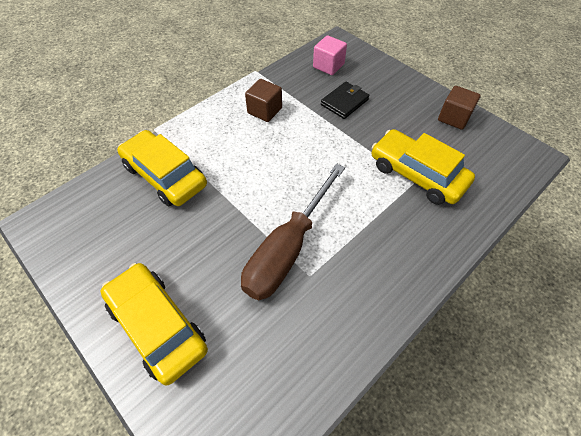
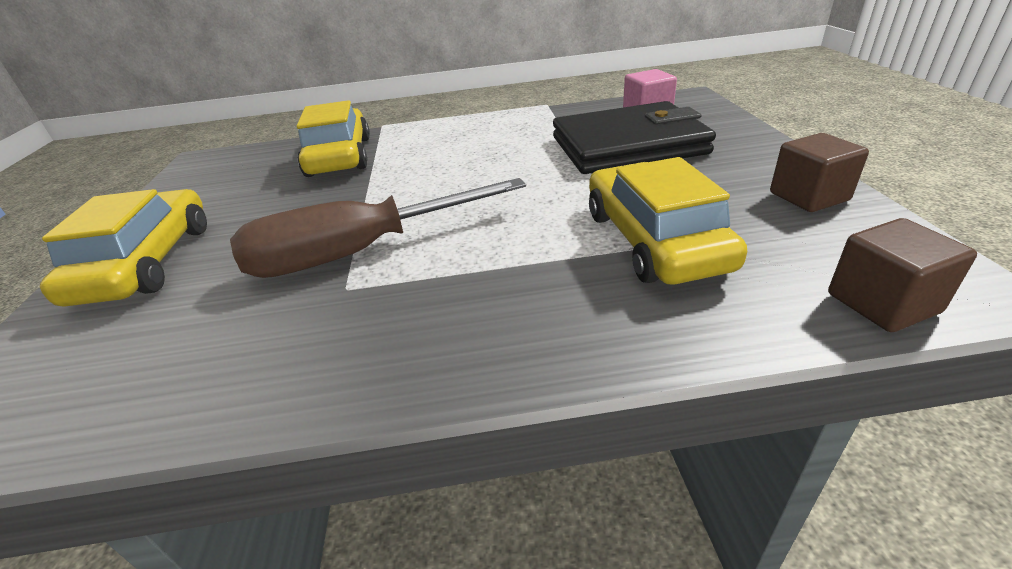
camera: 40 degrees right, 20 degrees down
brown cube [245,79,282,122] -> brown cube moved to [828,218,977,332]
black wallet [321,82,369,119] -> black wallet [553,101,716,174], size x2.01

